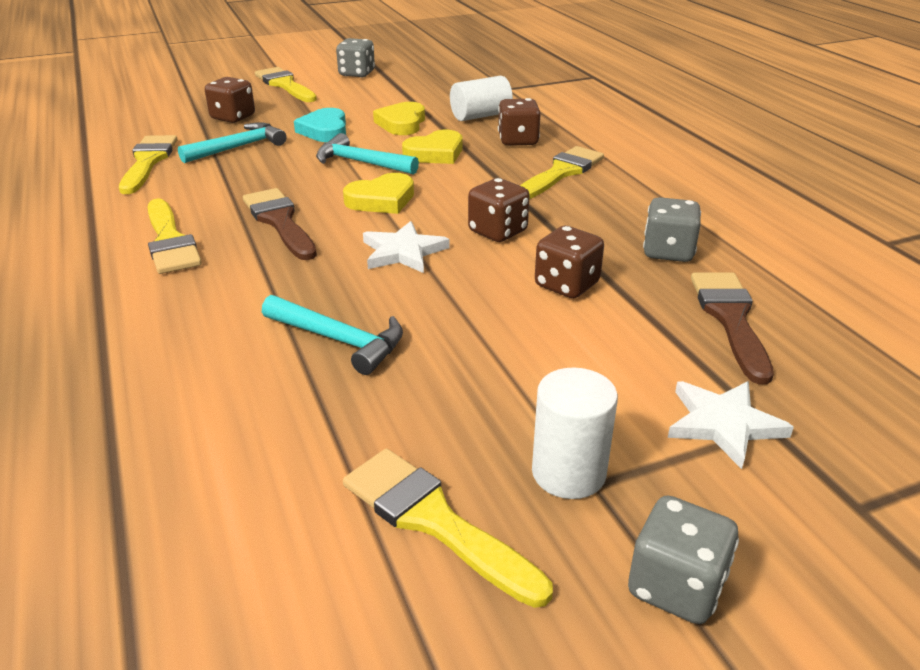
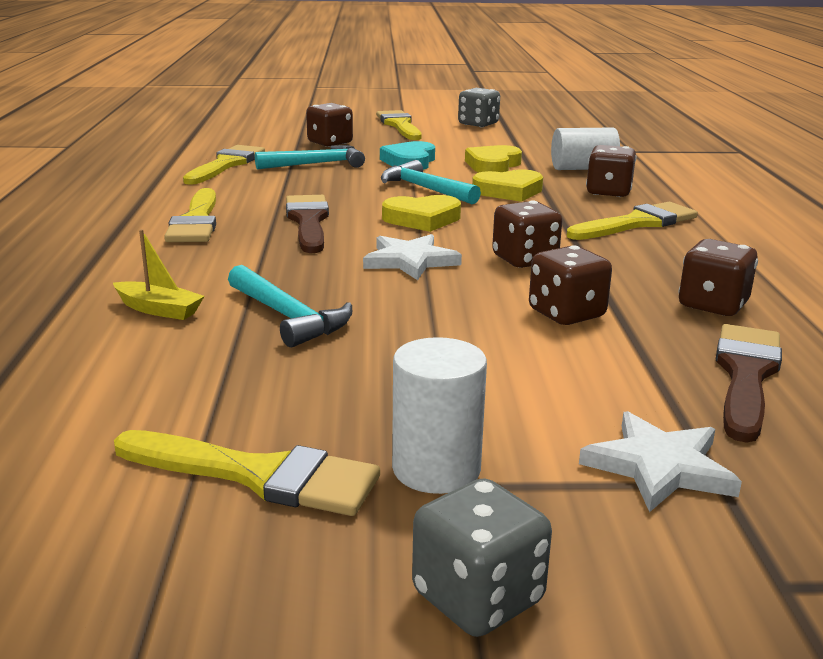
camera: 20 degrees right, 10 degrees down
yellow brush [343,449,553,608] -> yellow brush turned 135 degrees clockwise [114,430,380,516]
grey dice [643,197,701,262] -> brown dice [679,239,758,316]
none -> yellow boat [113,229,205,320]

